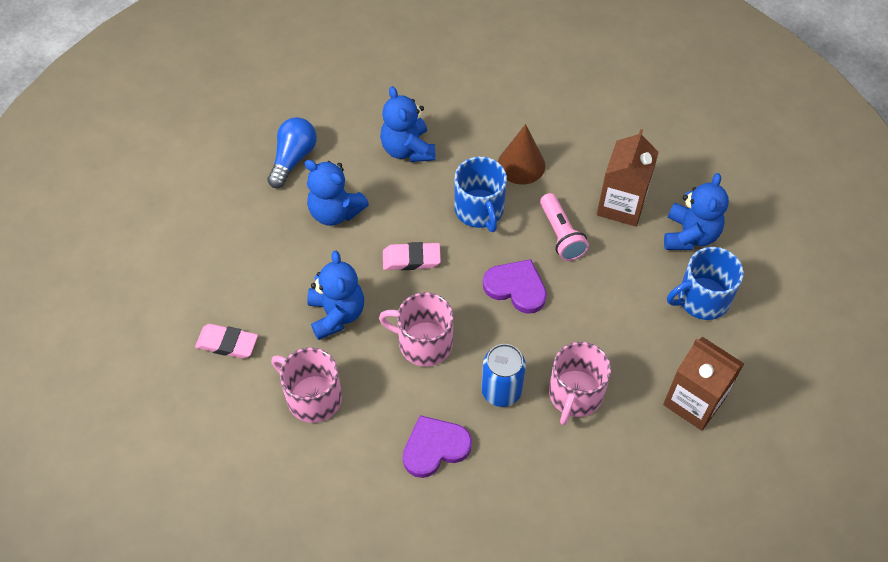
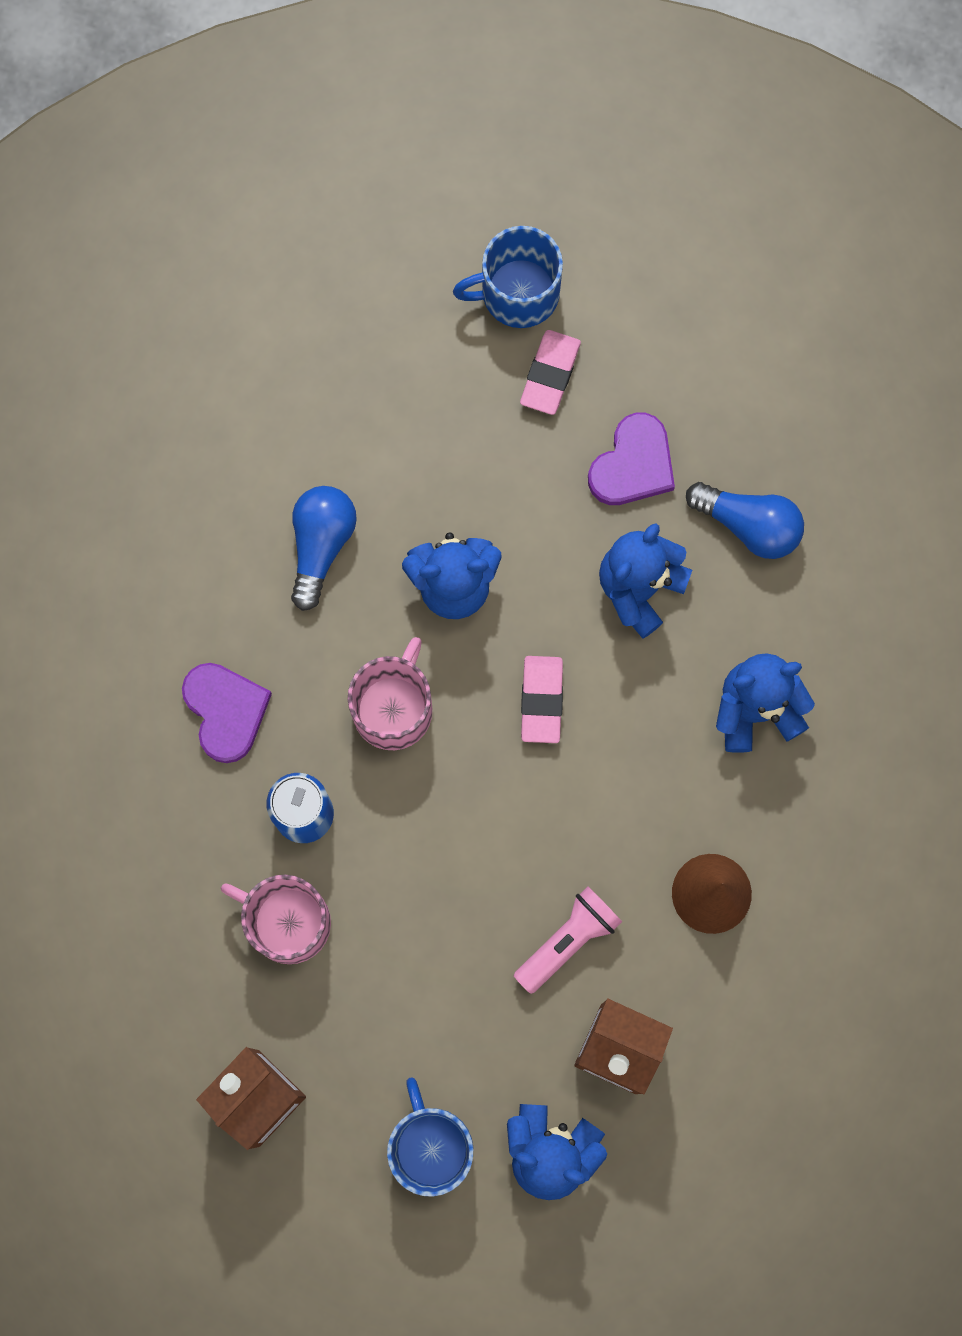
camera: 95 degrees right, 20 degrees up
pink eraser [195,324,258,359] -> pink eraser moved to [520,330,581,415]
pink mug [271,347,342,423] -> blue light bulb [291,486,357,611]
blue mug [454,157,507,232] -> blue mug moved to [453,226,563,328]
purple heart [483,259,547,314] -> purple heart moved to [588,413,675,505]
pink flashlight [540,193,589,261] -> pink flashlight turned 150 degrees clockwise [514,886,622,994]

